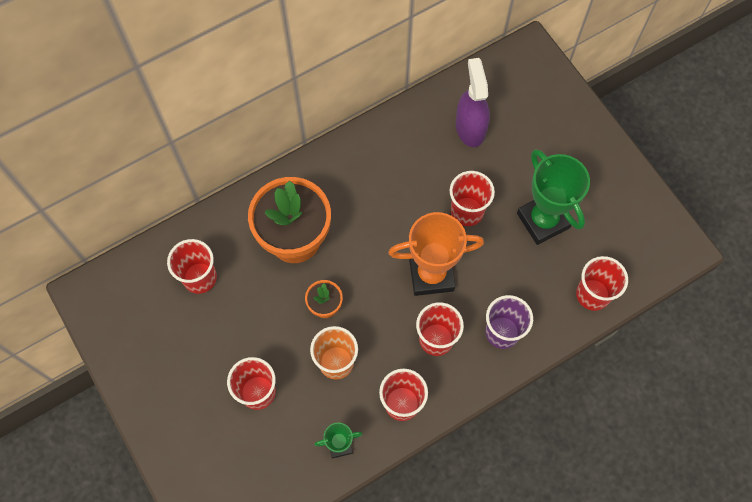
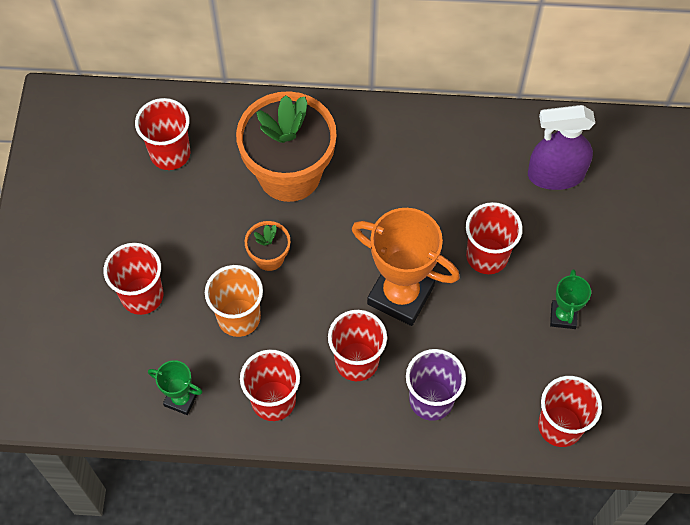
camera: 35 degrees right, 5 degrees down
purple spray bottle [456,58,490,147] -> purple spray bottle turned 120 degrees counterclockwise [528,105,595,190]
green trophy [517,149,590,245] -> green trophy [550,269,591,329], size x0.50

